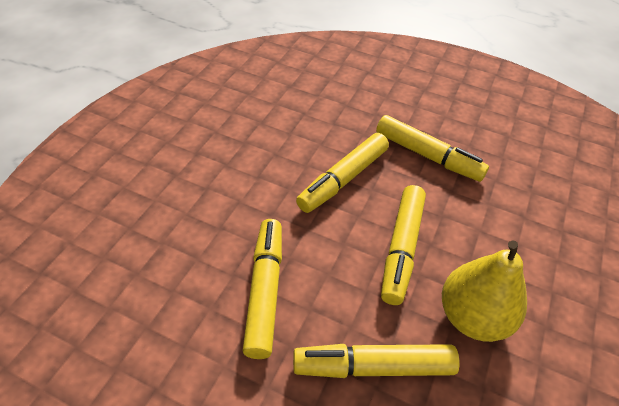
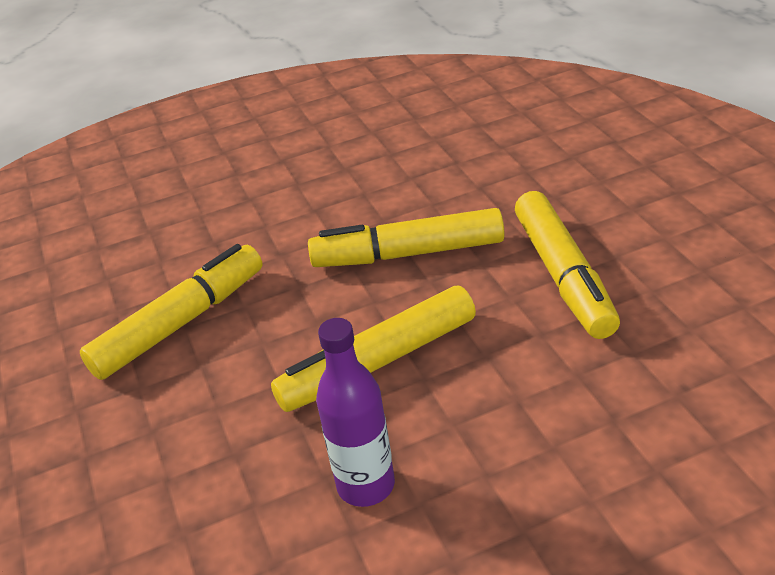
camera: 50 degrees right, 10 degrees down
yellow marker [293,344,460,378] -> none
yellow pear [442,240,527,342] -> purple bottle [316,318,395,507]

